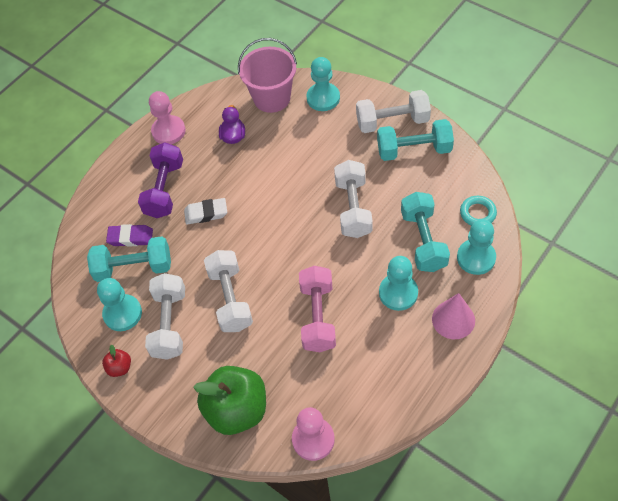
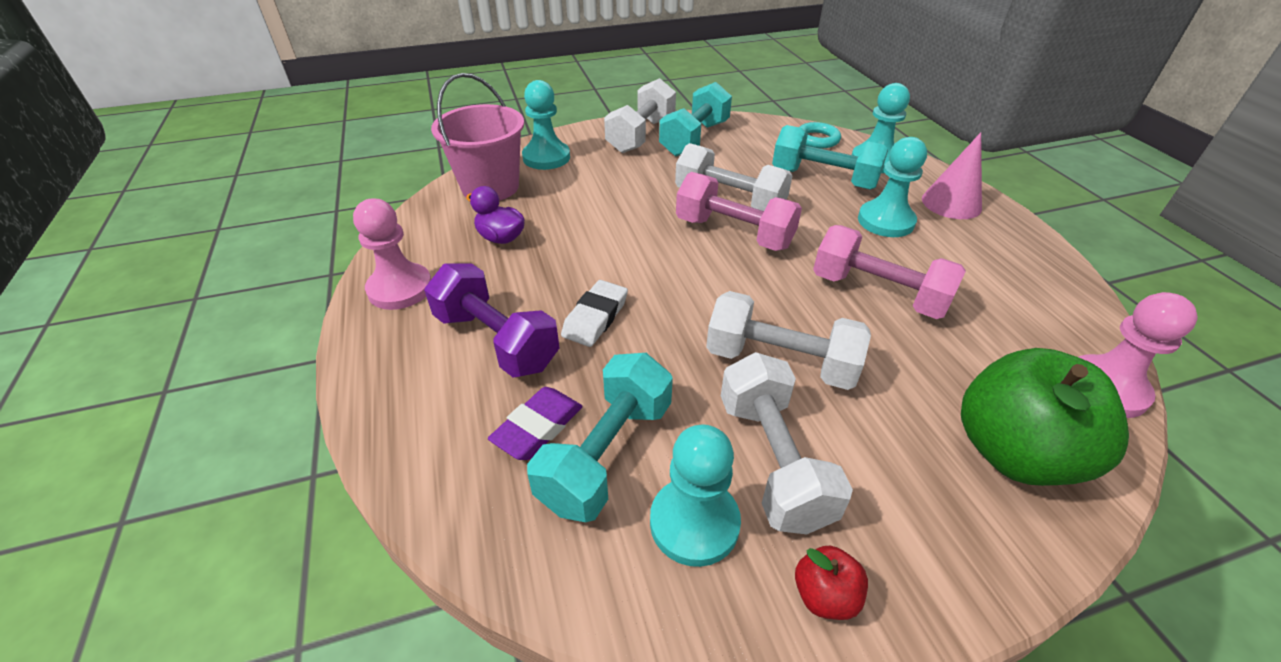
camera: 60 degrees left, 15 degrees down
white dumbbell [145,273,185,360] -> white dumbbell turned 45 degrees clockwise [721,352,853,534]
none -> pink dumbbell [676,172,802,251]

